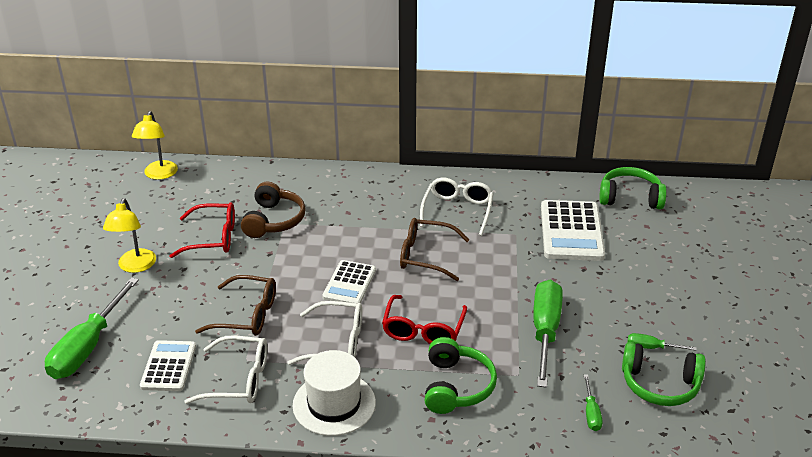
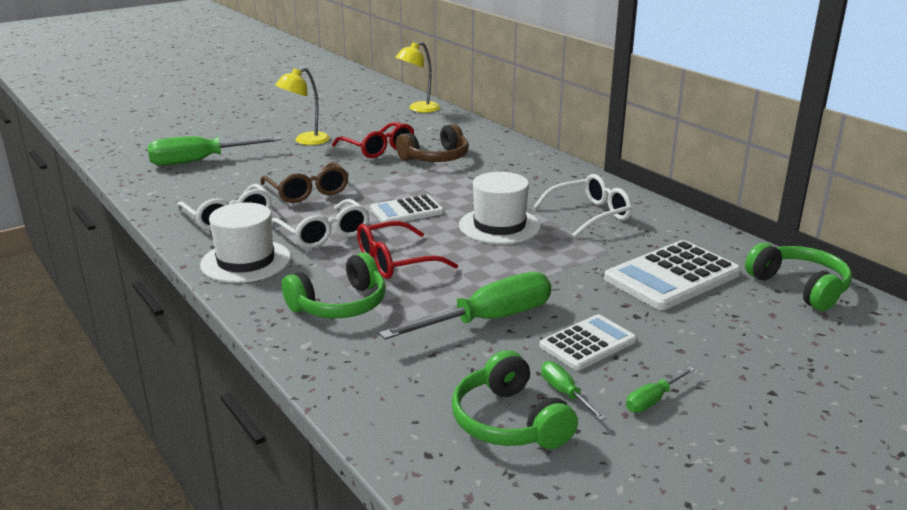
camera: 50 degrees right, 10 degrees down
white calculator [140,340,196,391] -> white calculator moved to [540,314,637,371]
brown glasses [400,218,469,281] -> white hat [459,172,541,244]
green screwdriver [584,375,602,431] -> green screwdriver moved to [626,367,695,413]

